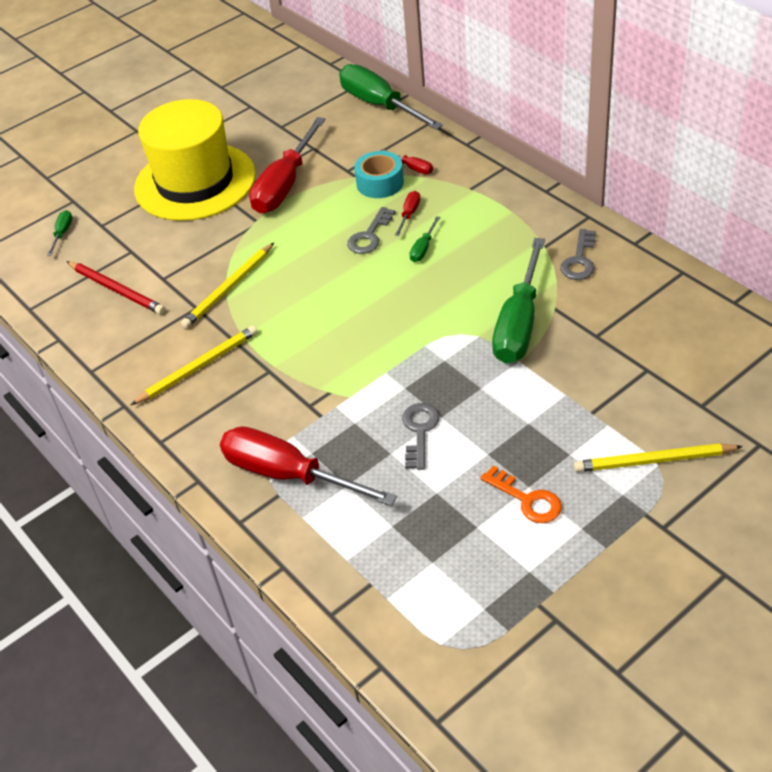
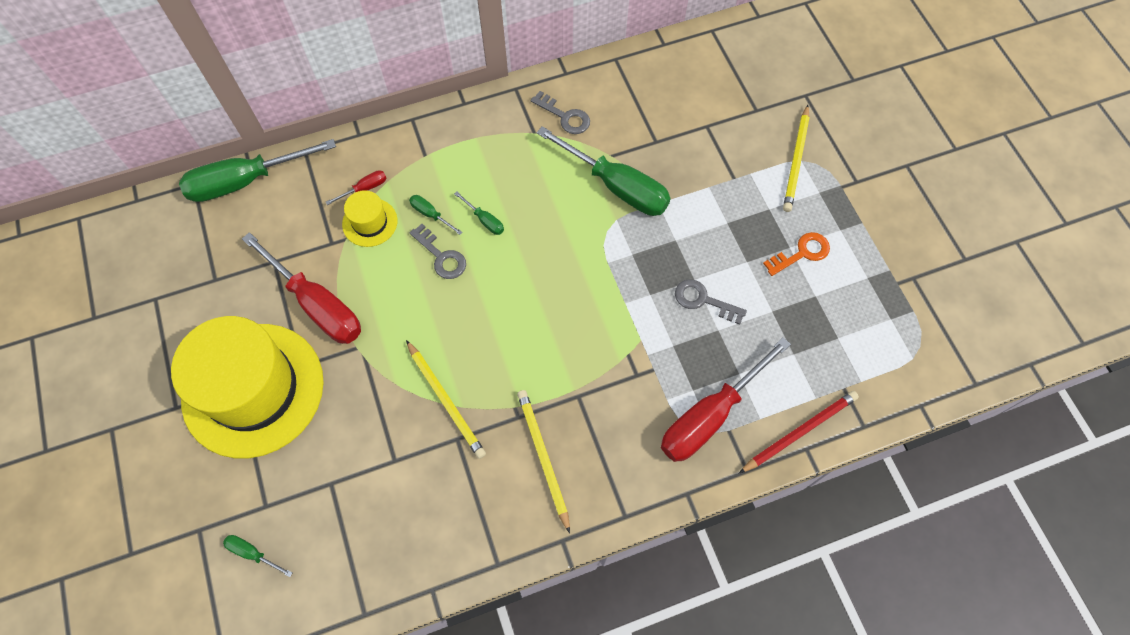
camera: 75 degrees left, 20 degrees up
red pencil [66,261,165,315] -> red pencil moved to [739,391,859,473]
turquoise tape [354,151,404,198] -> yellow hat [342,190,398,247]
red screwdriver [395,191,420,236] -> green screwdriver [409,195,463,235]

